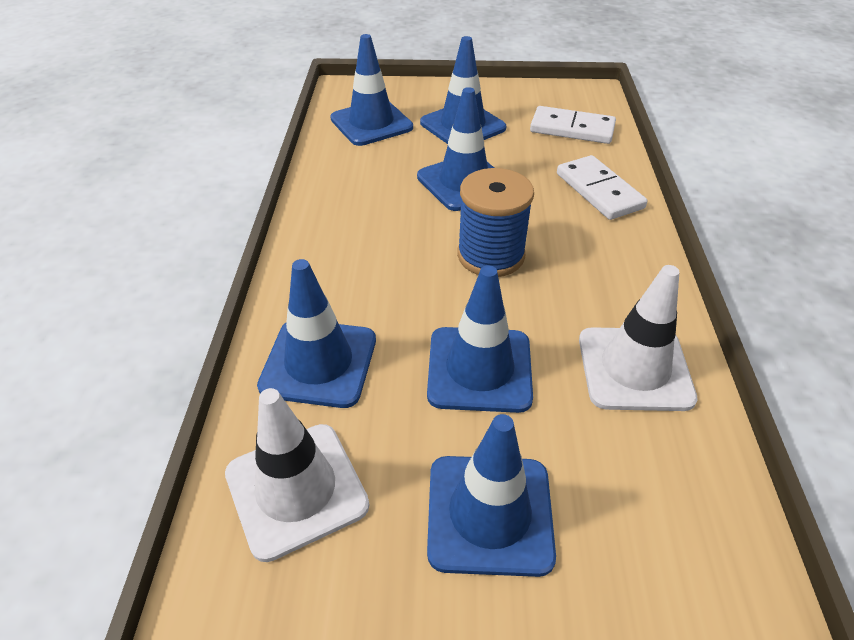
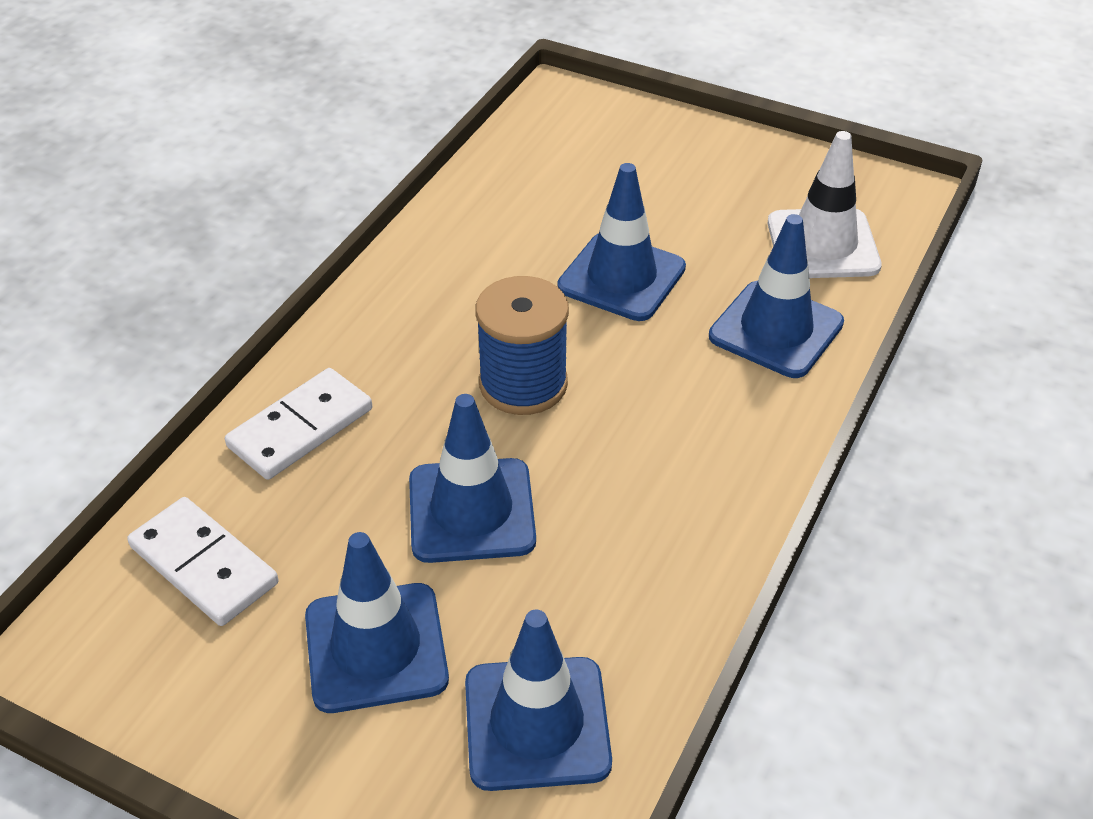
camera: 155 degrees left, 0 degrees up
blue traffic cone [427,414,556,577] -> none
white domino [557,155,648,220] -> white domino turned 45 degrees clockwise [225,368,372,480]
white traffic cone [579,265,698,411] -> none

